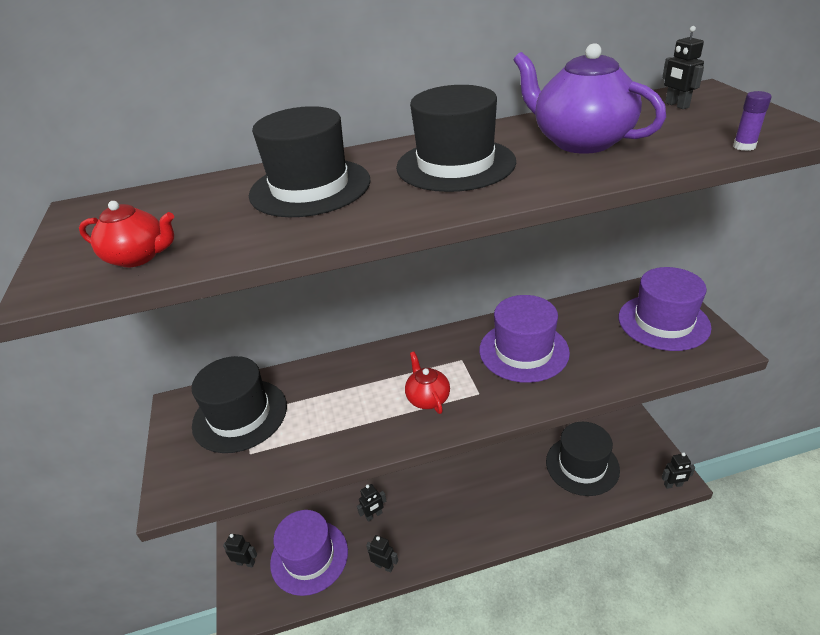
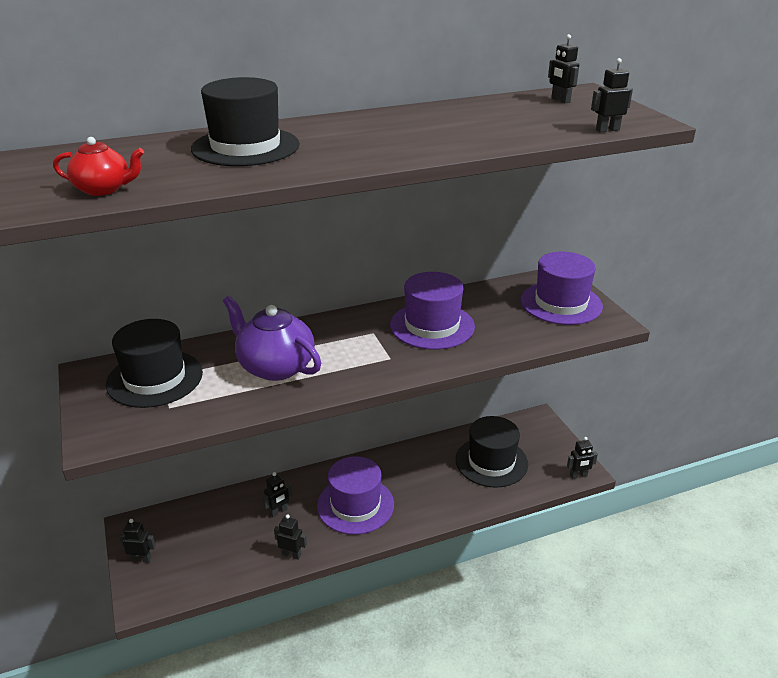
camera: 10 degrees left, 5 degrees down
purple hat [270,510,348,596] -> purple hat moved to [317,456,394,535]
black hat [396,85,516,192] -> none
red teapot [405,352,450,414] -> none
purple teapot [513,43,666,154] -> purple teapot moved to [223,296,321,381]
purple glue stick [733,91,772,151] -> black robot [591,58,633,132]

